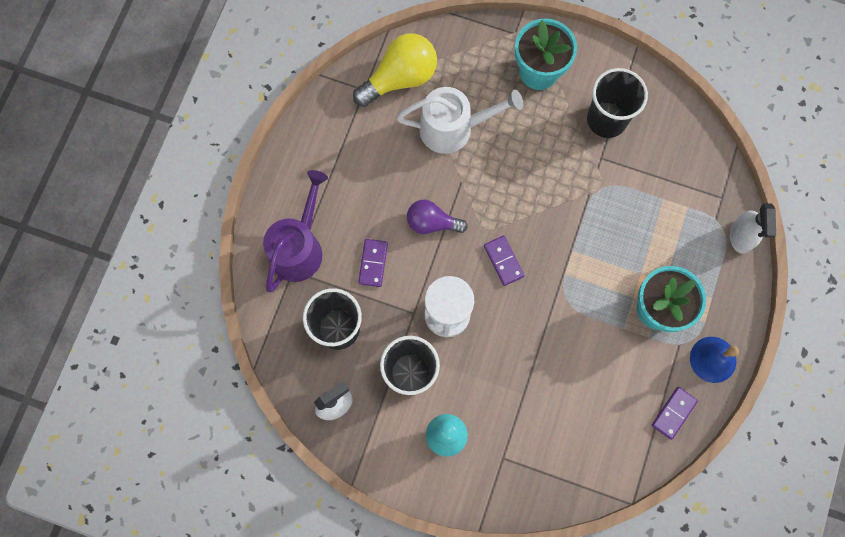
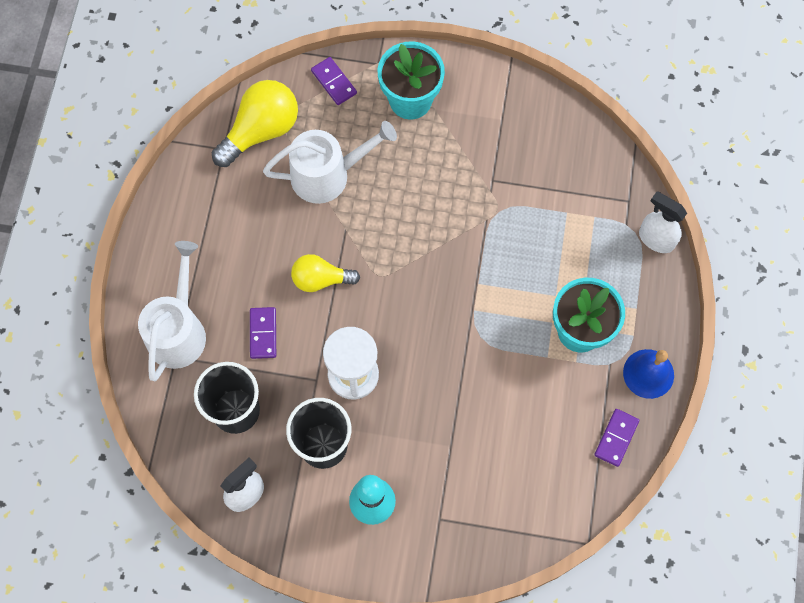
camera: 10 degrees left, 5 degrees down
purple watering can [263,170,328,293] -> white watering can [138,241,206,381]
purple light bulb [407,200,468,234] -> yellow light bulb [291,254,360,292]
purple domino [484,236,525,286] -> purple domino moved to [311,57,357,105]
black cup [587,68,648,138] -> none
white spray bottle [730,203,776,254] -> white spray bottle turned 135 degrees clockwise [639,191,687,253]

